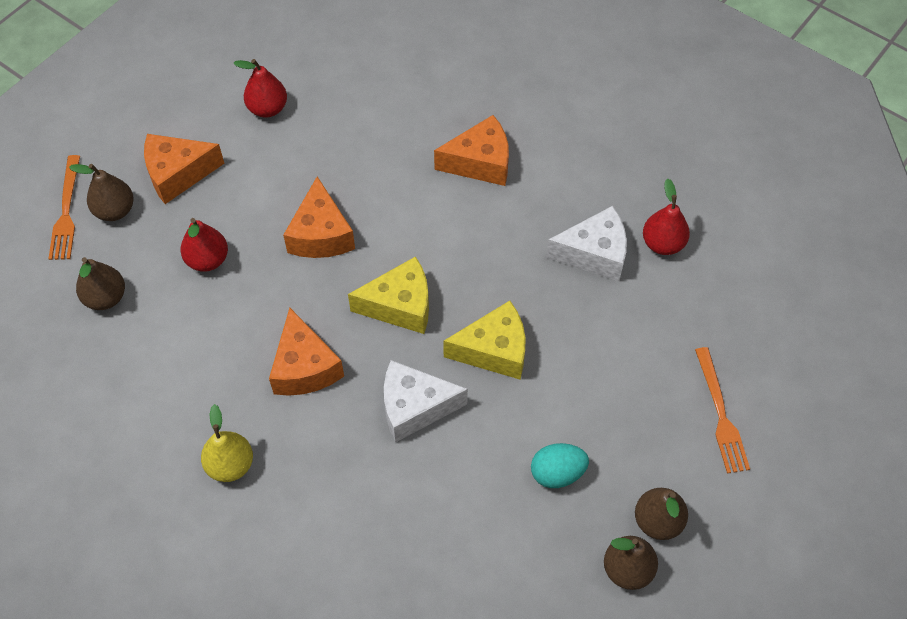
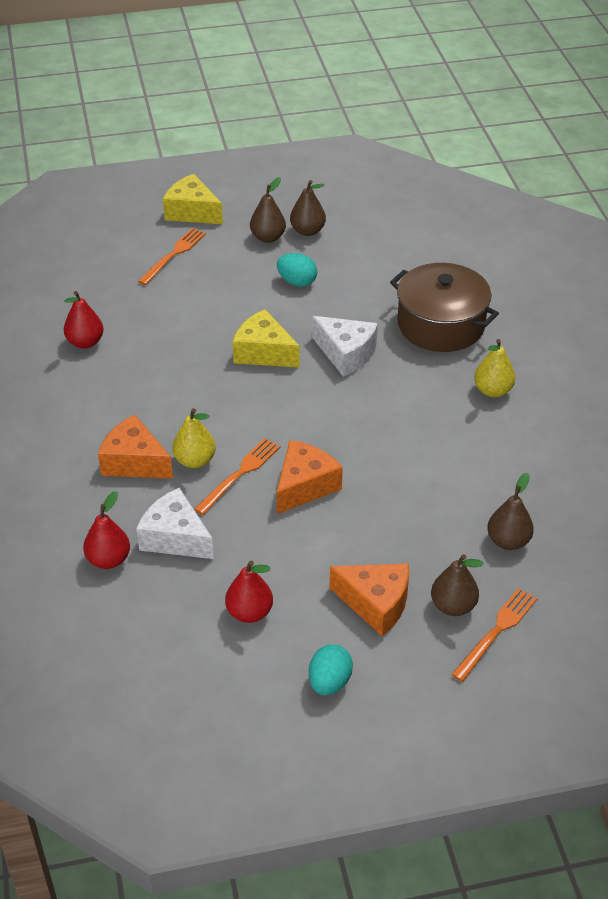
camera: 140 degrees left, 15 degrees down
red pear [181,218,228,272] -> red pear moved to [83,491,130,569]
orange cheese [269,308,344,396] -> none
yellow cheese [348,256,429,334] -> yellow cheese moved to [163,174,223,224]
white cheese [546,206,627,281] -> white cheese moved to [136,488,214,559]
none -> yellow pear [172,408,216,468]
none -> orange fork [194,438,280,515]
none -> turquoise egg [309,644,353,695]
none -> brown pot [390,263,499,352]

